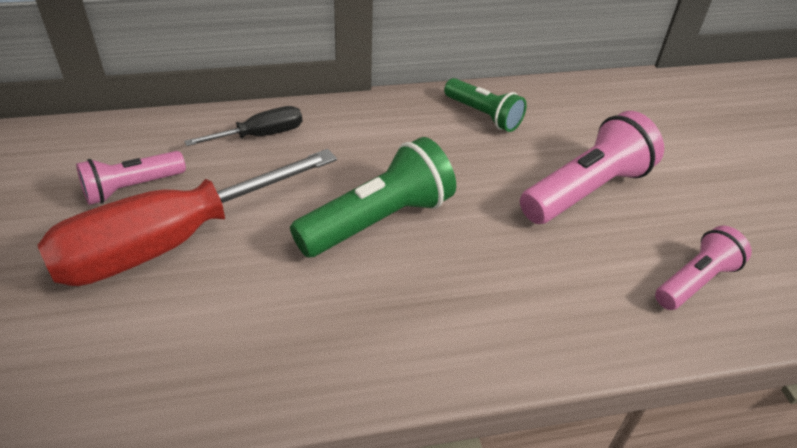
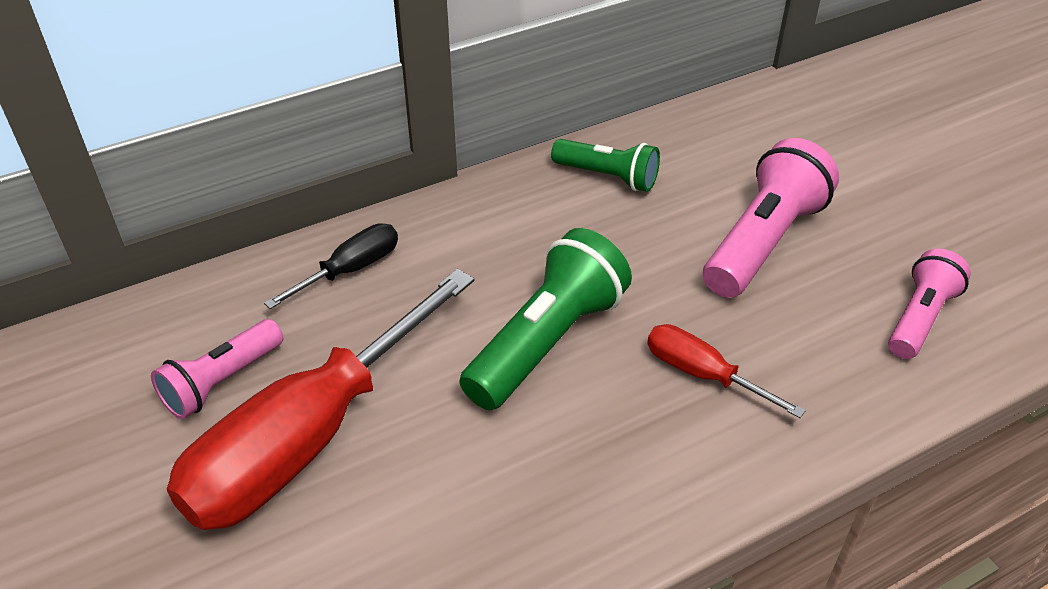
camera: 15 degrees left, 0 degrees up
none -> red screwdriver [647,324,806,418]

